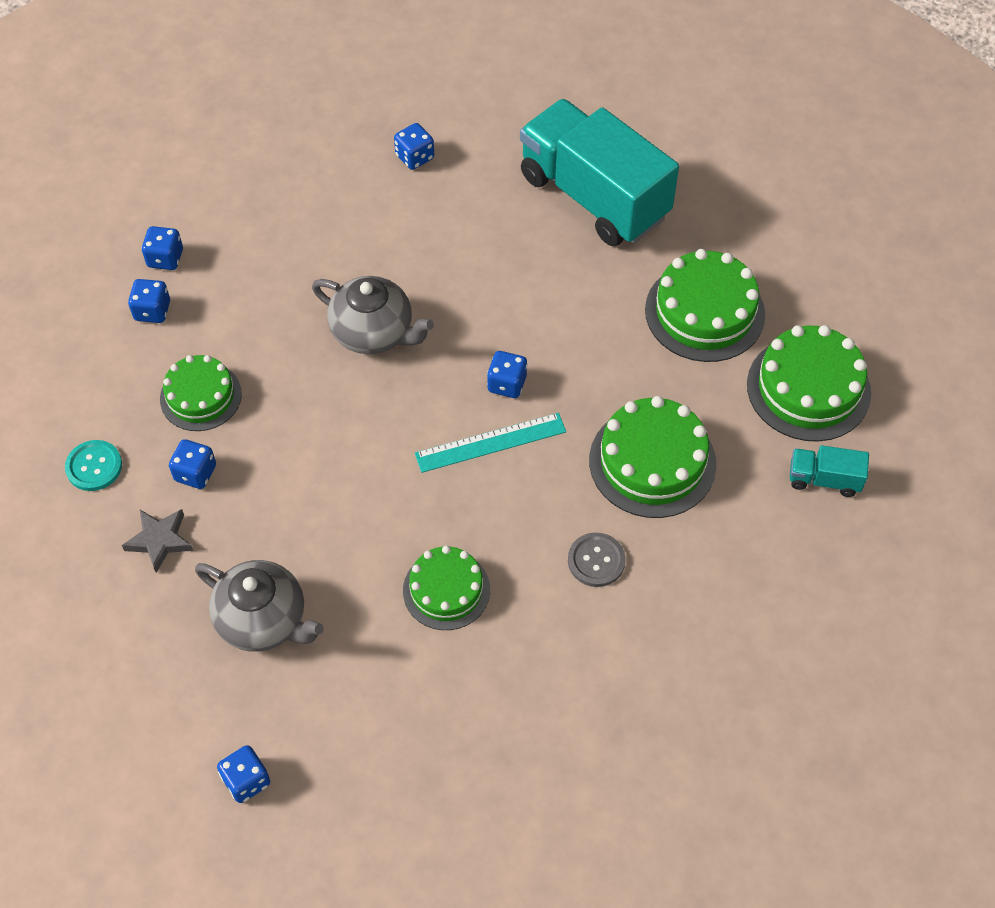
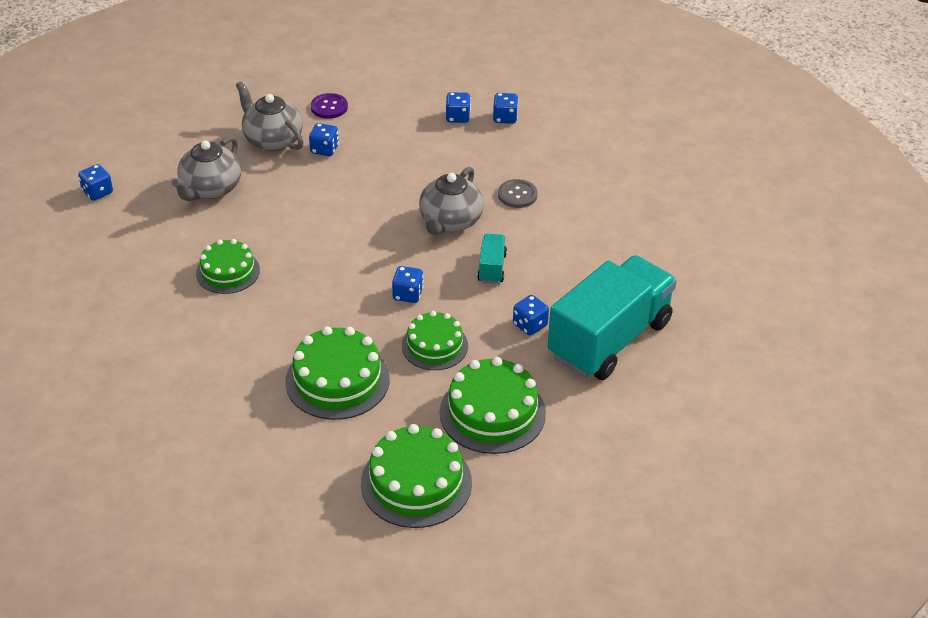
camera: 85 degrees right, 15 degrees down
turquoise button [65,440,122,491] -> purple button [311,93,348,119]
grey star [122,509,193,573] -> grey teapot [236,81,304,151]
green cake [160,355,242,431] -> green cake moved to [402,311,468,370]
blue dice [394,123,434,170] -> blue dice moved to [513,295,549,336]
turquoise ruler [415,413,566,473] -> none
grey button [568,533,626,587] -> grey button moved to [498,179,538,208]
turquoise truck [790,445,869,497] -> turquoise truck moved to [477,234,507,284]

